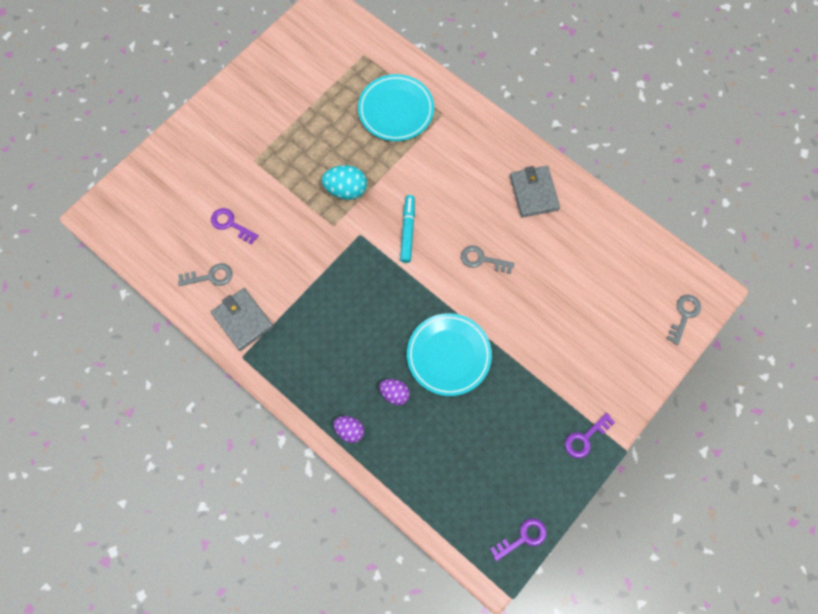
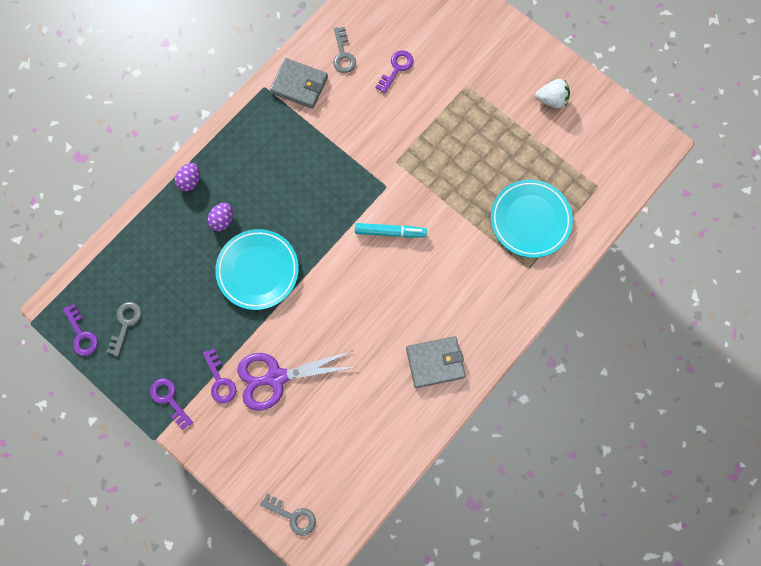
camera: 90 degrees right, 5 degrees up
grey wallet [211,288,274,351] -> grey wallet turned 60 degrees clockwise [270,58,328,109]
turquoise egg [322,165,367,200] -> none
grey key [461,245,514,274] -> grey key moved to [107,302,141,357]
none -> purple key [203,348,236,403]
none -> purple scissors [237,351,356,411]
none -> white strawberry [535,79,570,108]

